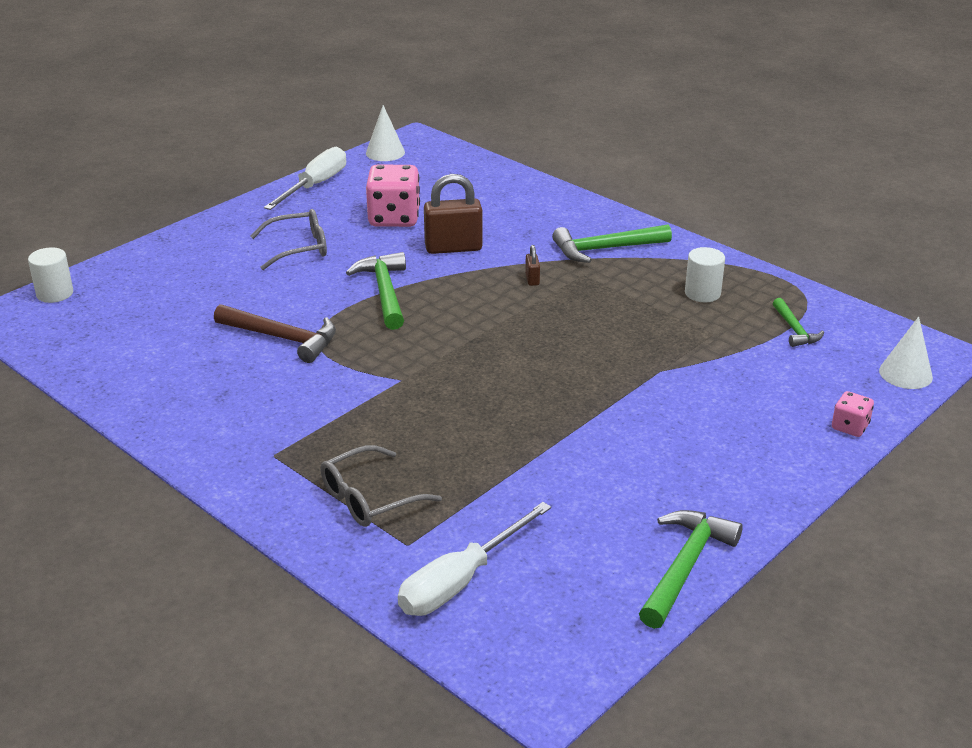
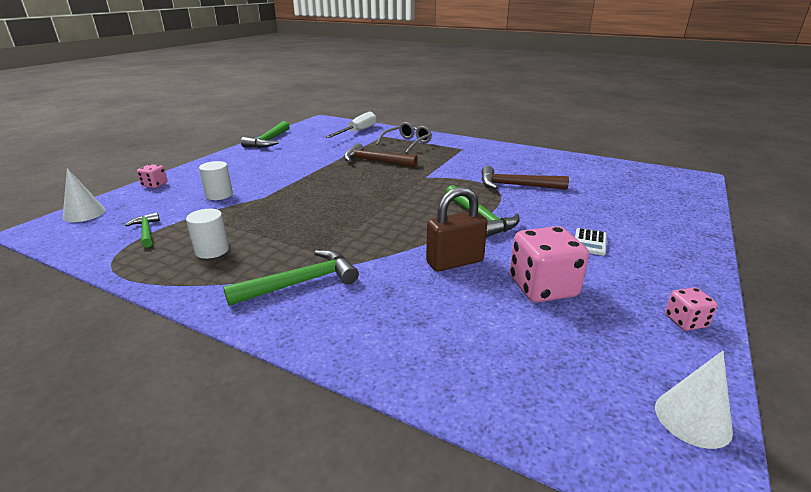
camera: 165 degrees right, 5 degrees down
white cylinder [28,247,73,303] -> white cylinder moved to [199,161,233,200]
grey glasses [251,209,327,270] -> white calculator [575,228,607,255]
white screwdriver [264,147,346,210] -> pink dice [665,287,718,331]
brown padlock [525,245,540,286] -> none
none -> brown hammer [344,143,418,168]

